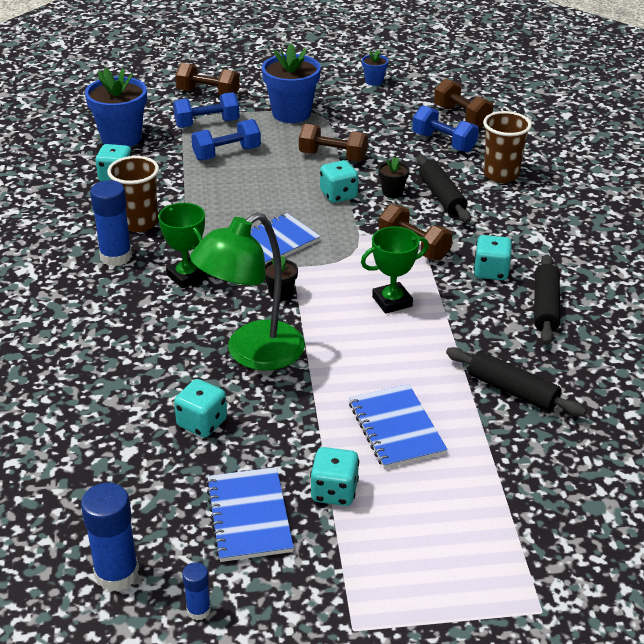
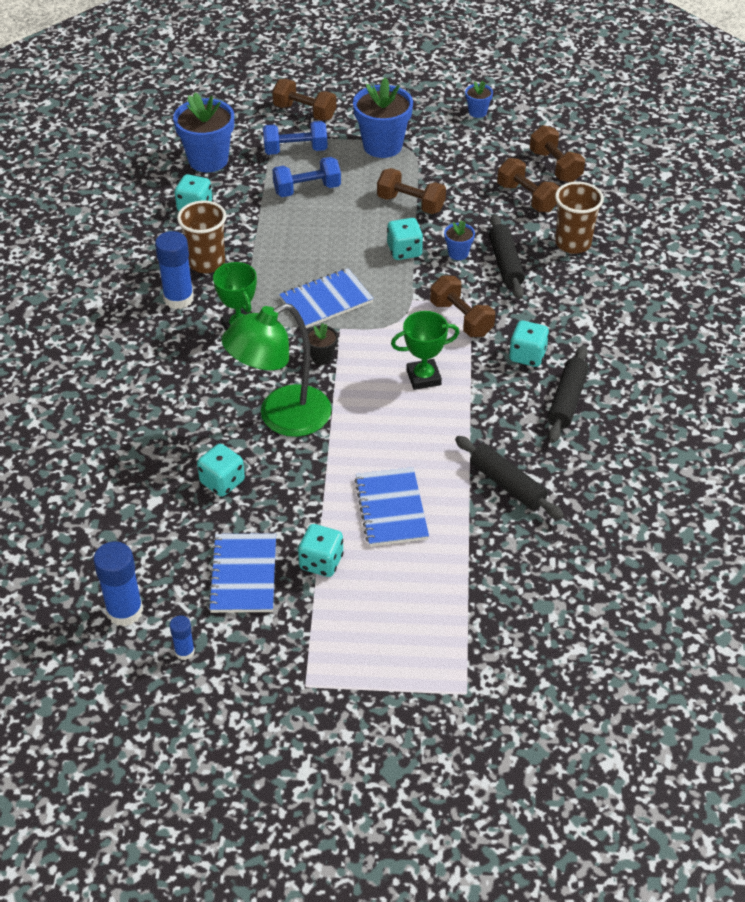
camera: 10 degrees right, 10 degrees up
black flower pot [378,157,409,198] -> blue flower pot [444,220,475,260]
blue dumbbell [412,105,479,152] -> brown dumbbell [497,158,560,212]

